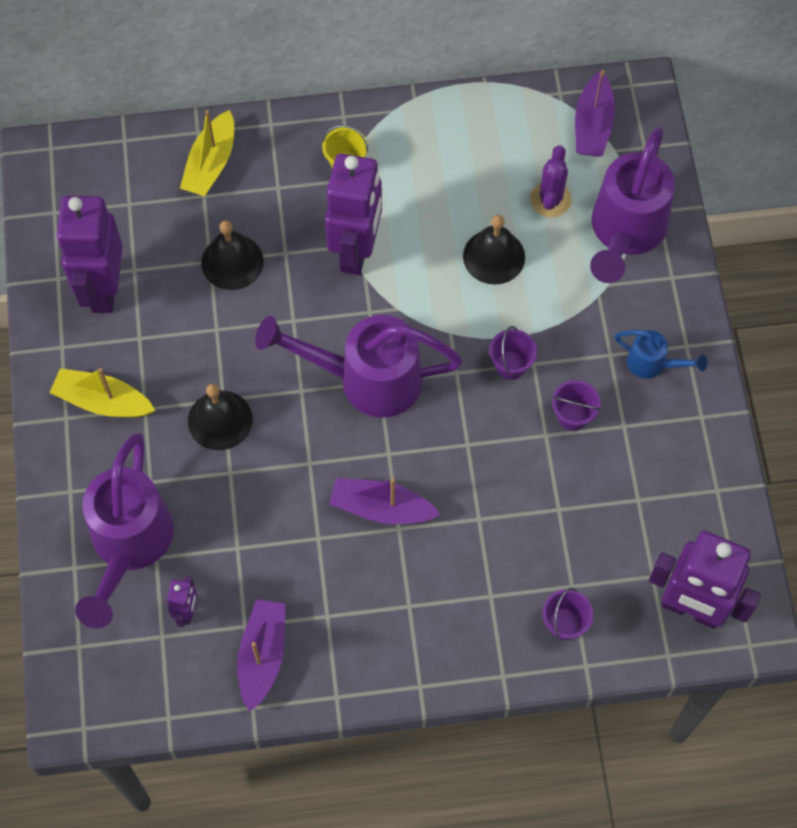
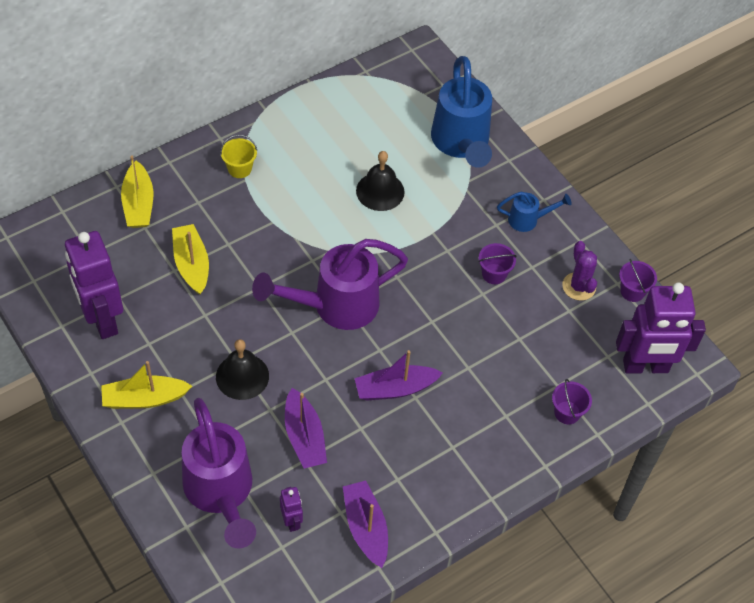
camera: 30 degrees left, 10 degrees down
black bell [201,220,264,290] -> yellow boat [172,224,209,295]
purple robot [325,153,382,275] -> none
purple bucket [489,326,537,380] -> purple bucket moved to [619,259,657,302]
purple cactus [530,145,571,217] -> purple cactus moved to [562,241,597,301]
purple boat [575,70,615,157] -> purple boat moved to [285,388,327,469]
purple watering can [590,127,675,283] -> blue watering can [431,56,492,168]

